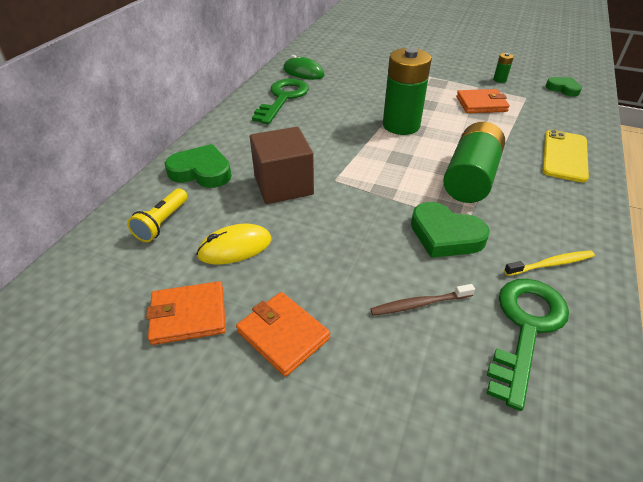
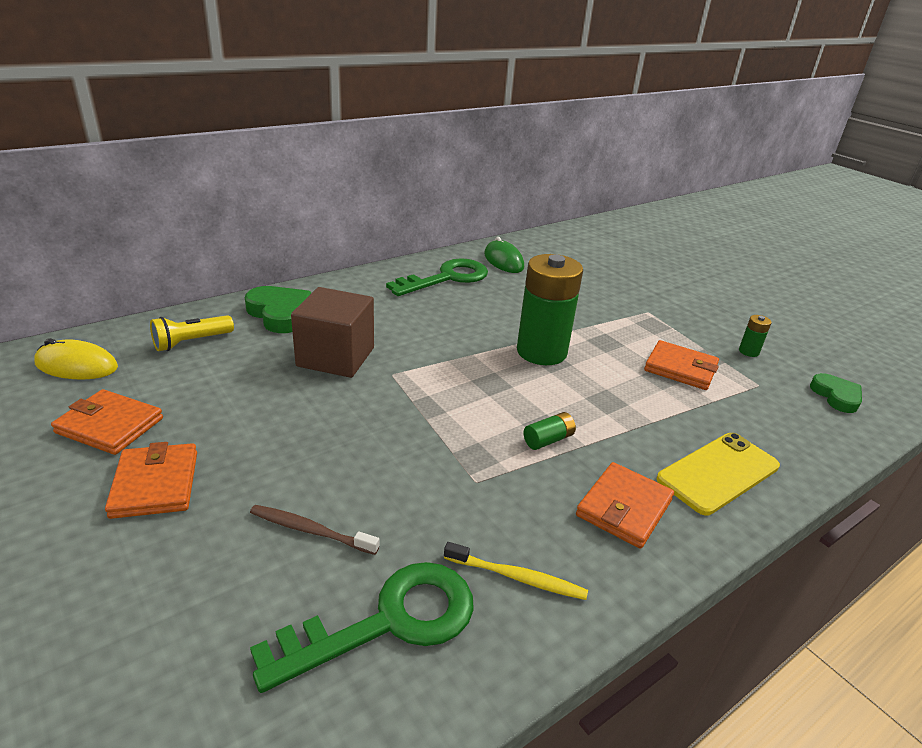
camera: 30 degrees right, 10 degrees down
yellow mouse [196,224,271,264] -> yellow mouse moved to [34,338,118,380]
green heart [411,202,490,258] -> none
green battery [443,122,505,203] -> green battery [524,412,576,450], size x0.41
none -> orange wallet [576,462,674,549]

